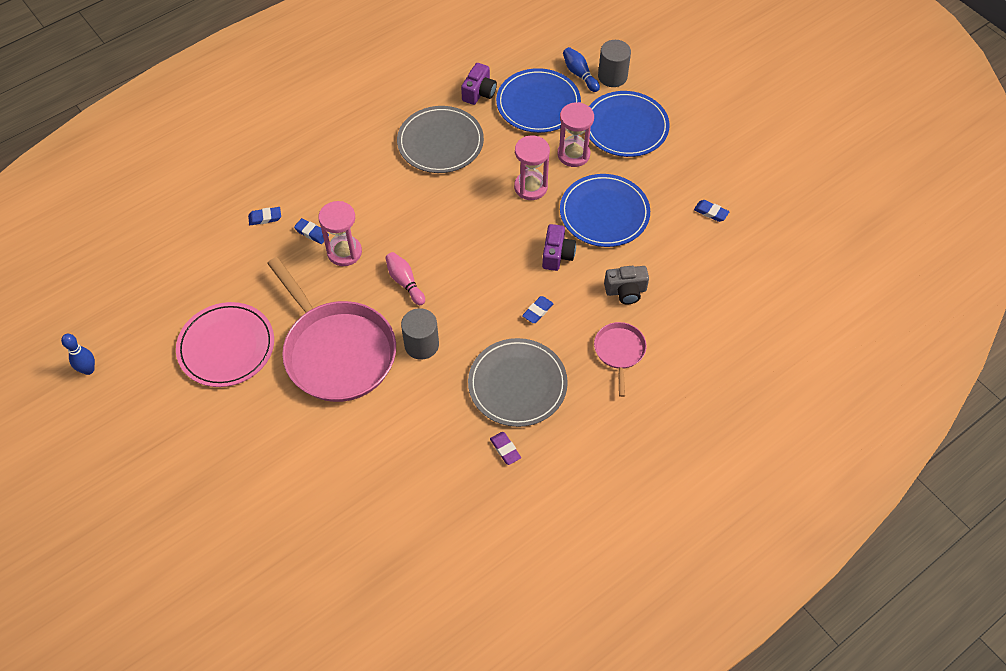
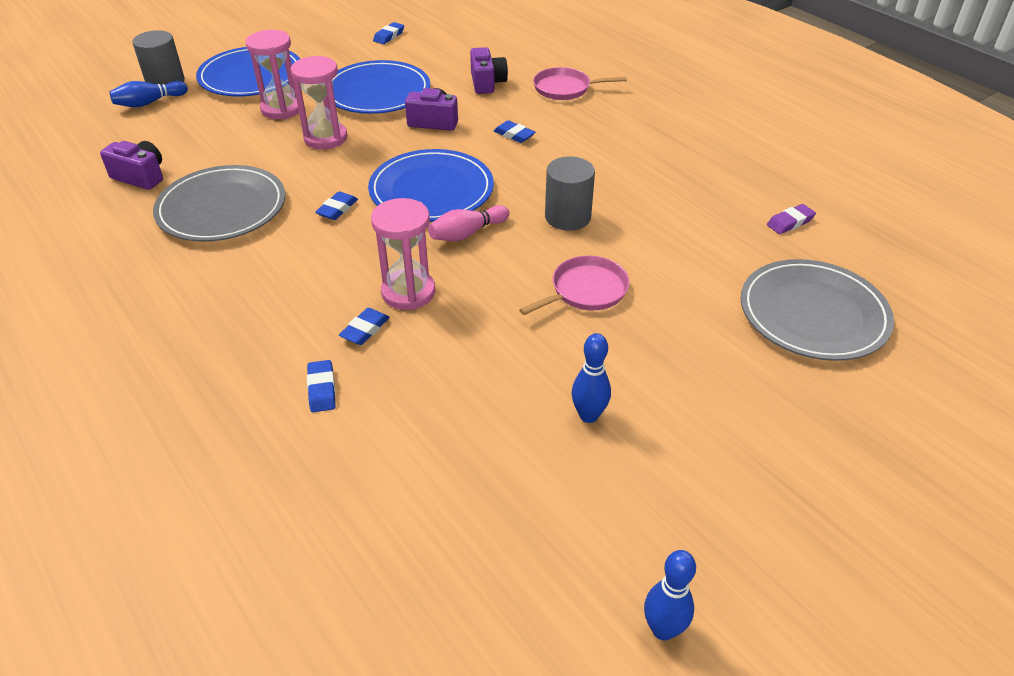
camera: 90 degrees left, 15 degrees down
pink plate [176,302,274,387] -> blue bowling pin [572,333,611,423]
pink pan [267,257,396,402] -> pink pan [519,256,630,315], size x0.47
grey plate [468,338,568,427] -> grey plate moved to [741,259,894,361]
purple eraser [490,432,521,465] -> purple eraser moved to [767,204,816,234]
blue plate [496,68,581,133] -> blue plate moved to [368,149,494,222]
grey camera [604,266,649,304] -> purple camera [470,47,508,94]
none -> blue eraser [315,191,358,220]

